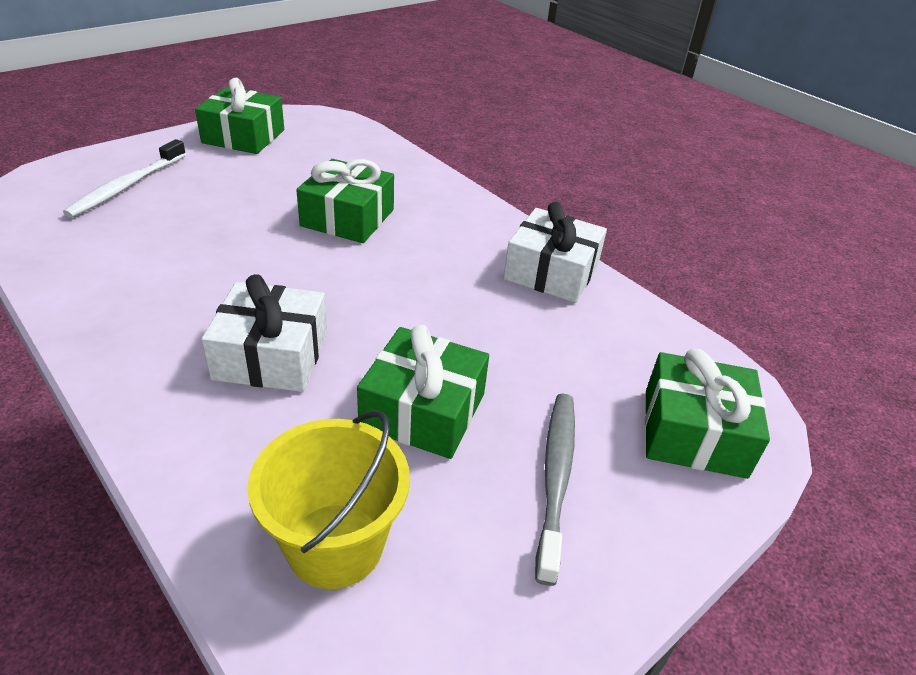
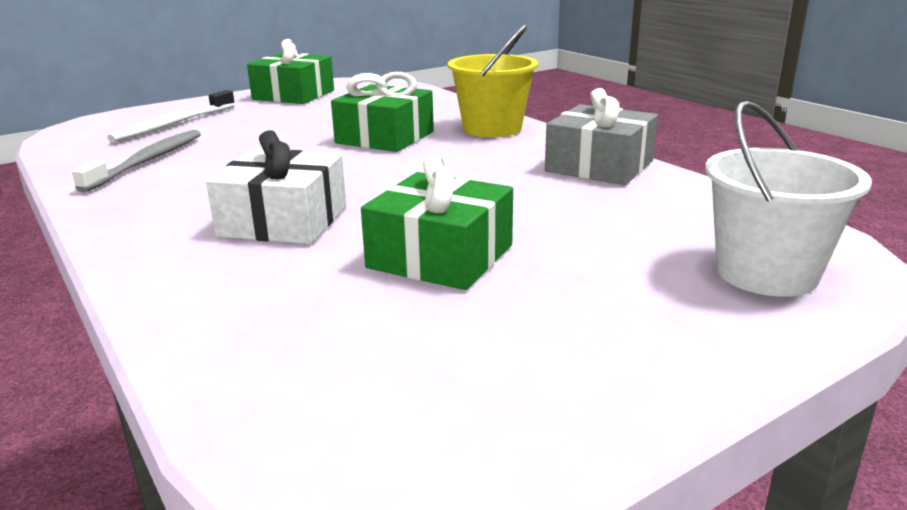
camera: 10 degrees right, 15 degrees down
yellow bucket [247,410,410,589] -> yellow bucket moved to [448,24,538,138]
white gift [503,202,607,303] -> grey gift [545,88,658,185]
grey toothbrush [535,394,575,586] -> grey toothbrush moved to [72,130,201,193]
green gift [645,348,770,479] -> white bucket [705,101,872,297]

